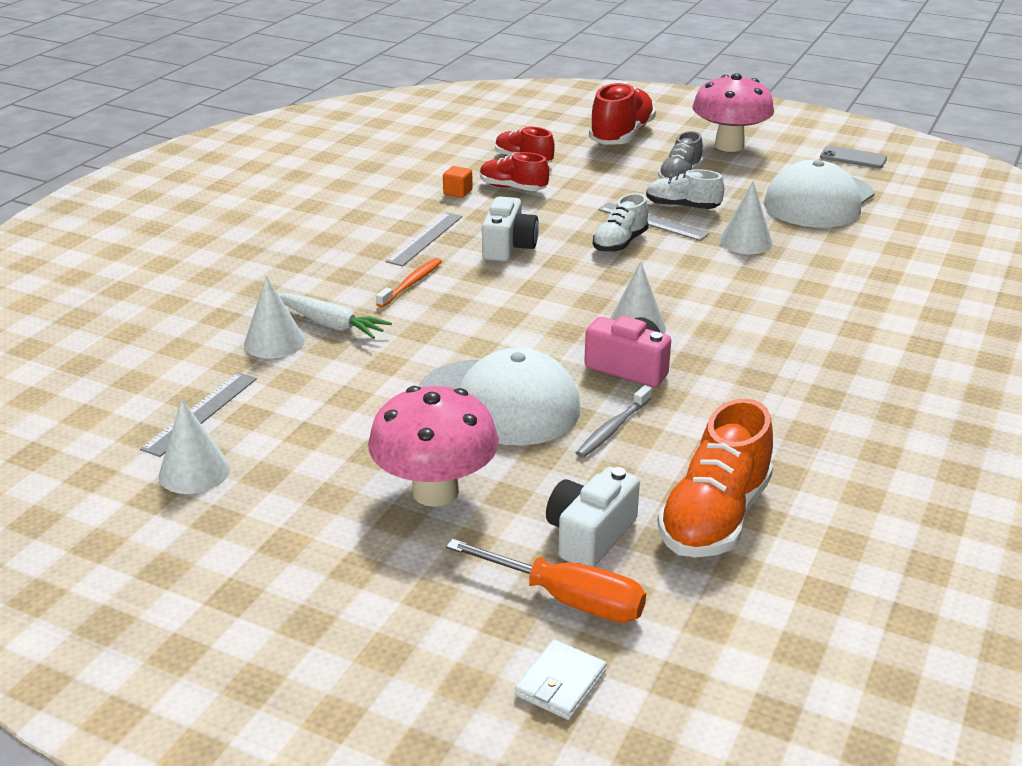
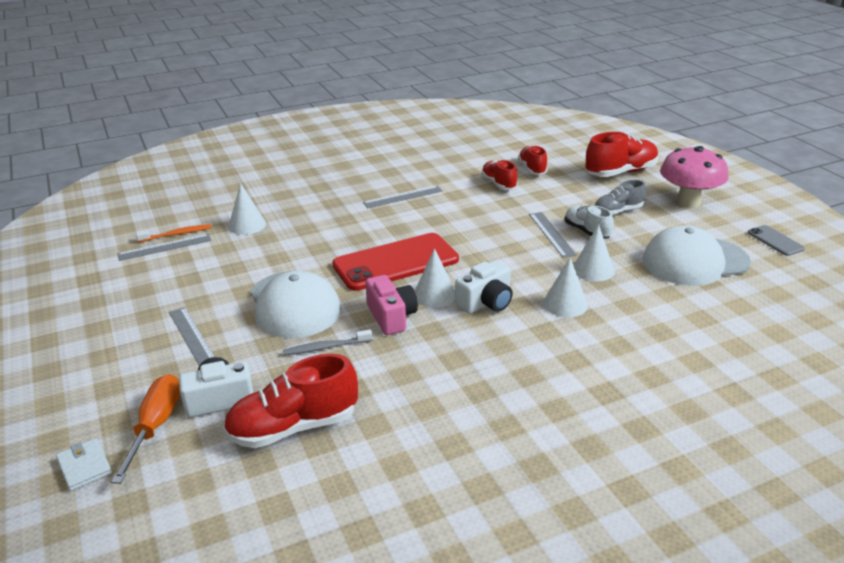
camera: 40 degrees right, 0 degrees up
white cone [159,399,231,494] -> white cone moved to [543,257,588,317]
white carrot [278,293,392,339] -> none
pink mushroom [368,386,499,507] -> grey ruler [169,307,215,366]
orange toothbrush [376,258,442,308] -> orange toothbrush moved to [136,224,212,242]
orange cube [443,166,473,198] -> none
orange screwdriver [446,539,646,623] -> orange screwdriver turned 150 degrees counterclockwise [111,374,181,484]
white camera [482,196,539,262] -> white camera moved to [455,260,513,314]
white wallet [515,639,606,720] -> white wallet turned 75 degrees clockwise [56,439,112,491]
white shoe [593,193,649,253] -> none
orange shoe [657,398,773,557] -> red shoe [223,354,358,448]
none -> red phone [332,233,459,291]

